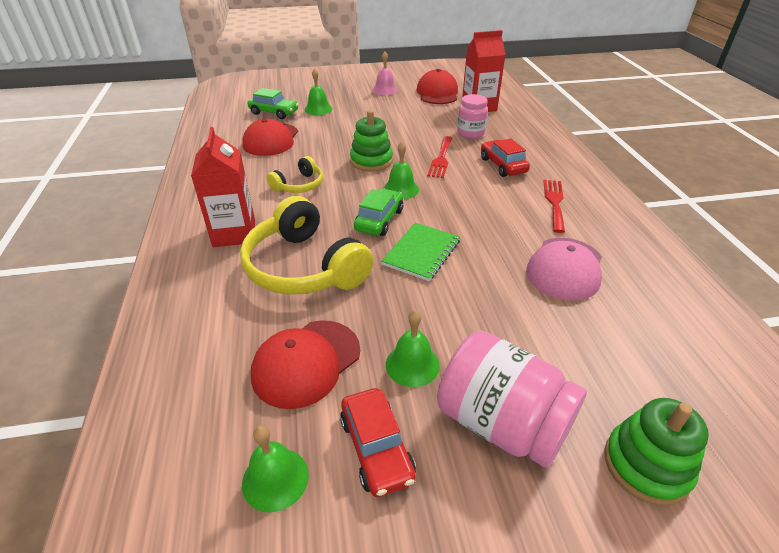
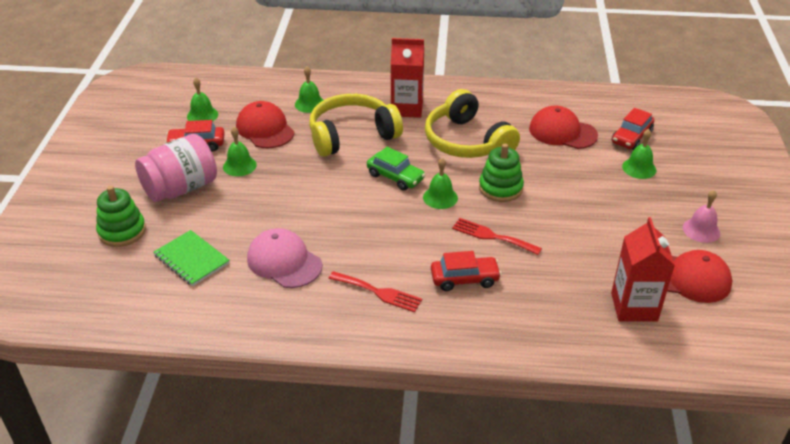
camera: 105 degrees right, 0 degrees up
green car [247,88,299,119] -> red car [612,108,654,150]
yellow headphones [267,156,323,193] -> yellow headphones [425,89,520,158], size x1.91
green notebook [381,223,460,281] -> green notebook moved to [154,230,230,286]
pink jar [457,94,488,139] -> none
none -> green bell [295,66,323,113]

